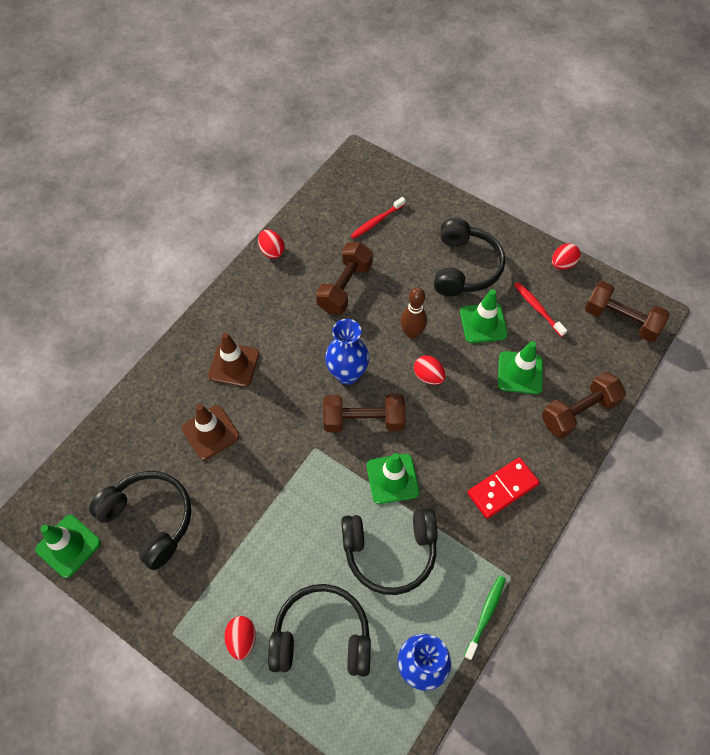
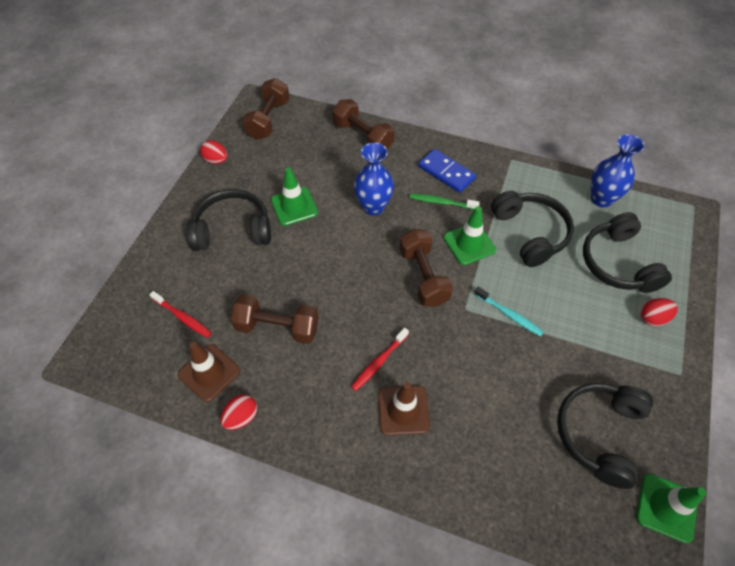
camera: 105 degrees left, 5 degrees down
brown traffic cone [182,404,240,460] -> brown traffic cone moved to [178,342,240,402]
blue vase [325,319,369,385] -> blue vase moved to [354,142,394,216]
brown bowling pin [400,287,427,339] -> none
red egg [414,355,446,385] -> none
green toothbrush [464,575,506,660] -> green toothbrush moved to [410,194,480,210]
red domino [467,457,540,519] -> blue domino [418,149,476,193]
green traffic cone [498,341,543,394] -> none
red toothbrush [514,282,567,337] -> red toothbrush moved to [351,328,409,391]
none -> turquoise toothbrush [474,287,544,337]

